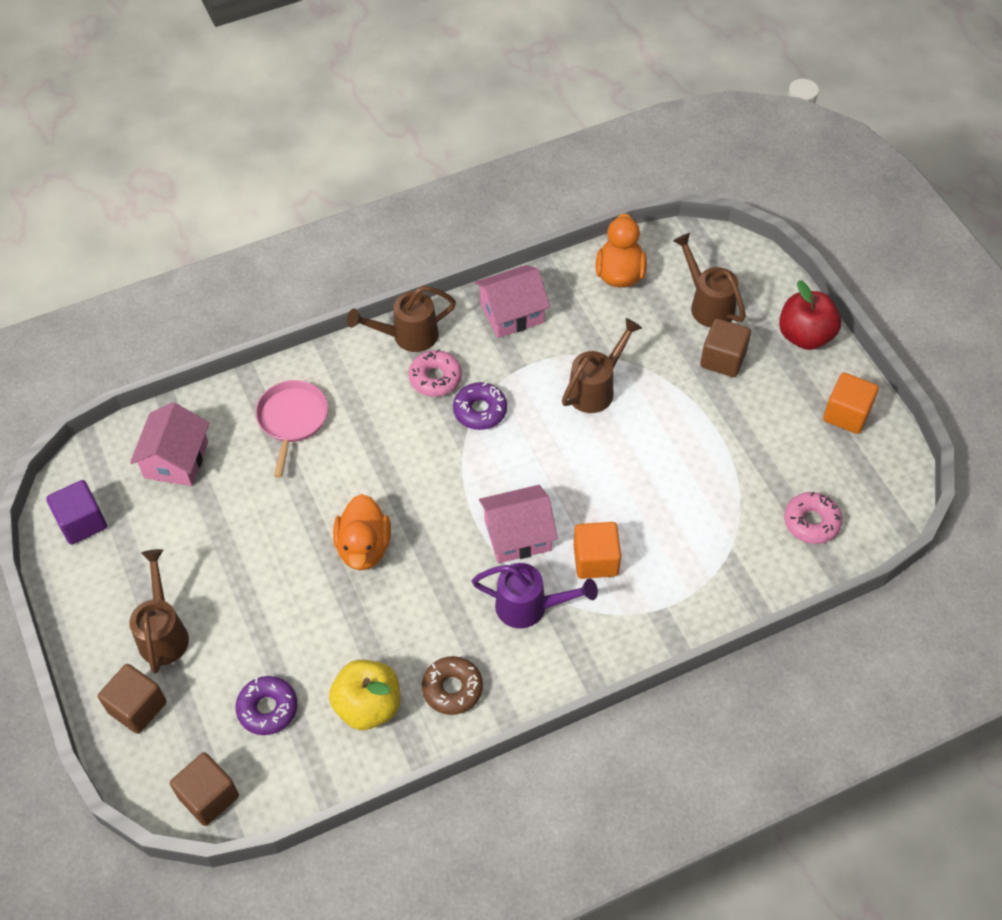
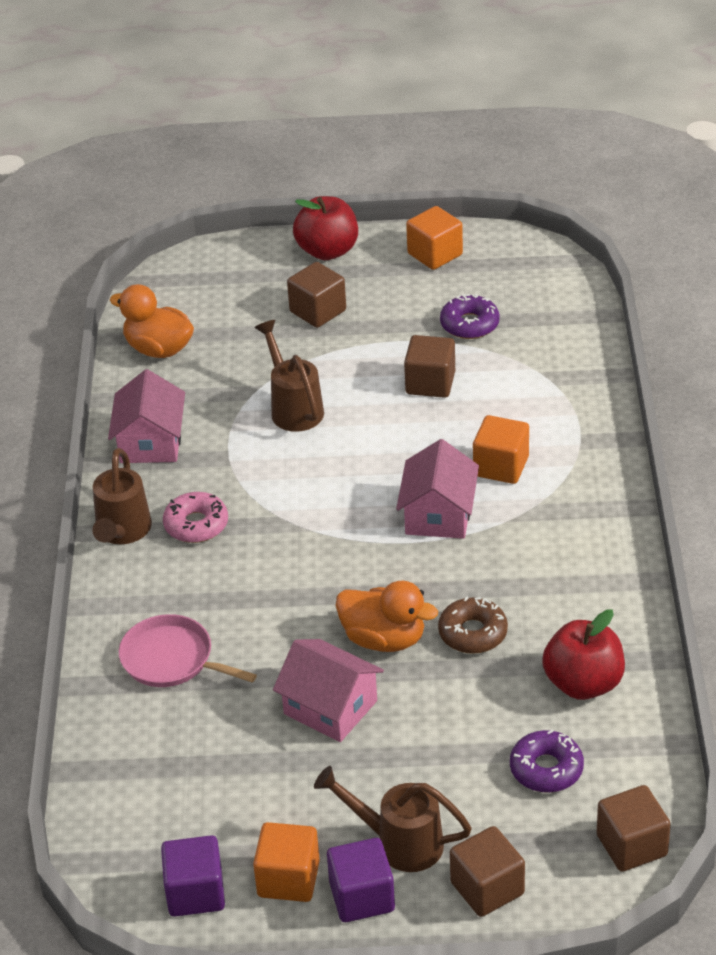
camera: 65 degrees left, 15 degrees down
pink house [130,402,209,486] -> pink house moved to [273,639,384,742]
yellow apple [329,660,400,730] -> red apple [542,609,625,700]
brown donut [422,656,483,715] -> brown donut moved to [438,596,508,654]
purple donut [453,382,507,430] -> purple donut moved to [440,294,500,339]
purple watering can [472,563,598,628] -> none
brown watering can [673,233,746,327] -> none
pink donut [784,492,842,544] -> none
none -> orange cube [253,822,320,902]
none -> purple cube [327,838,395,922]
none -> brown cube [404,335,455,398]

